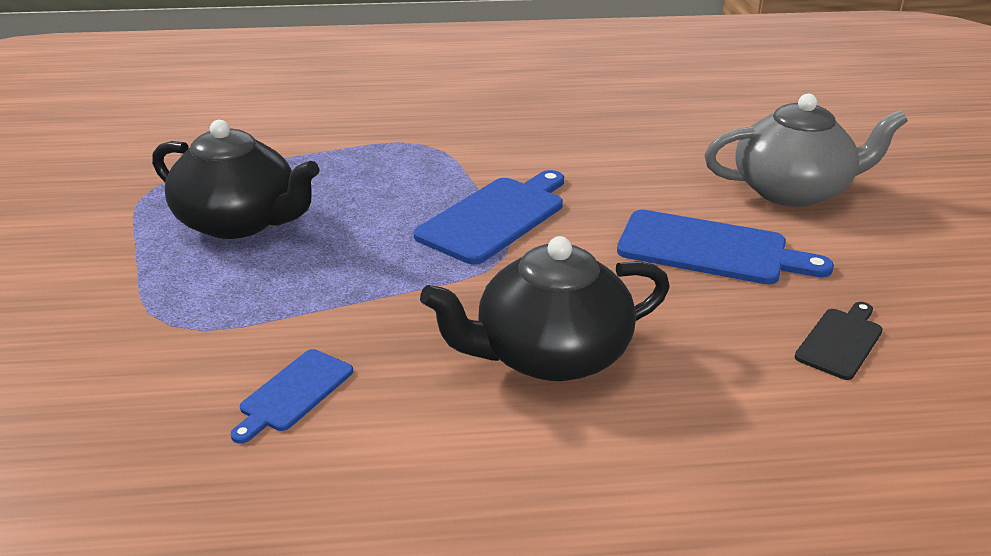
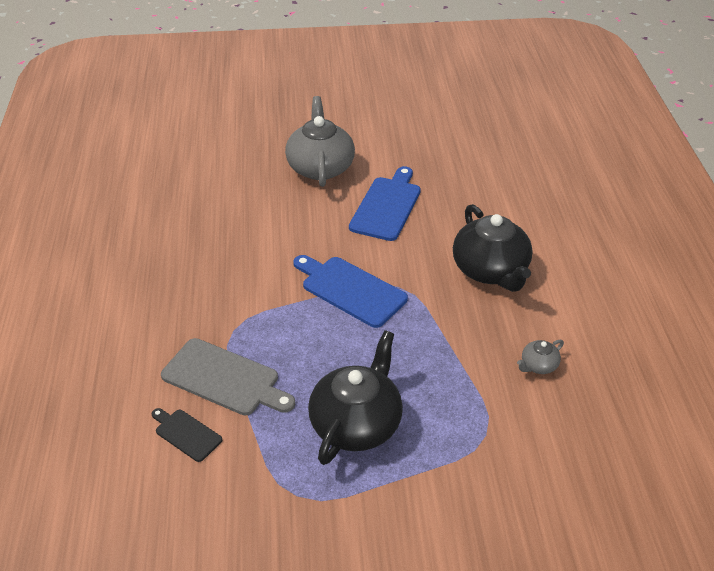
camera: 90 degrees left, 10 degrees up
blue cutting board [230,349,353,444] -> grey teapot [517,340,564,374]
black cutting board [795,302,883,380] -> black cutting board moved to [151,408,222,462]
none -> grey cutting board [161,338,295,415]

